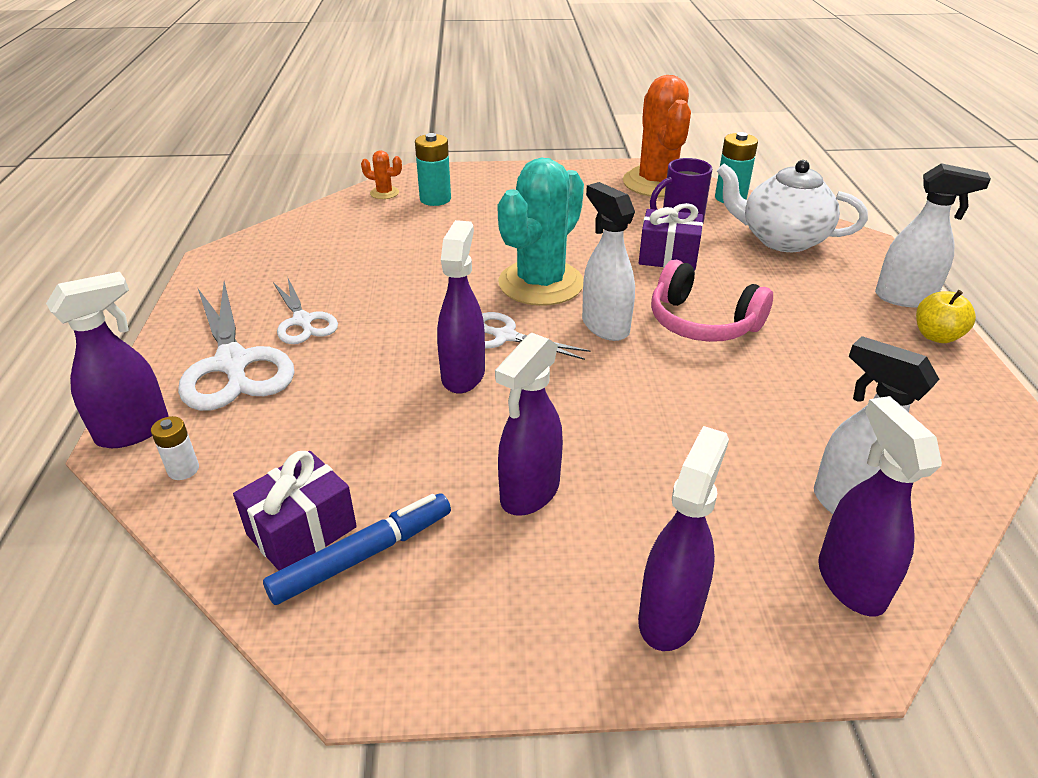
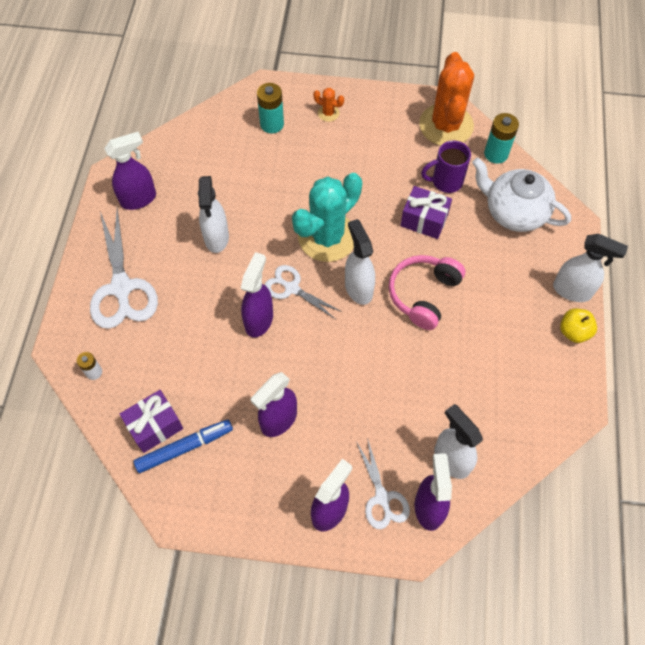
camera: 10 degrees right, 25 degrees up
purple spray bottle [46,272,169,448] -> purple spray bottle moved to [104,132,156,210]
white scissors [273,279,338,344] -> white scissors moved to [356,438,410,529]
orange cactus [361,150,402,199] -> orange cactus moved to [313,88,344,122]
pink headphones [651,260,773,342] -> pink headphones turned 75 degrees clockwise [389,255,465,330]
none -> white spray bottle [198,176,229,253]

